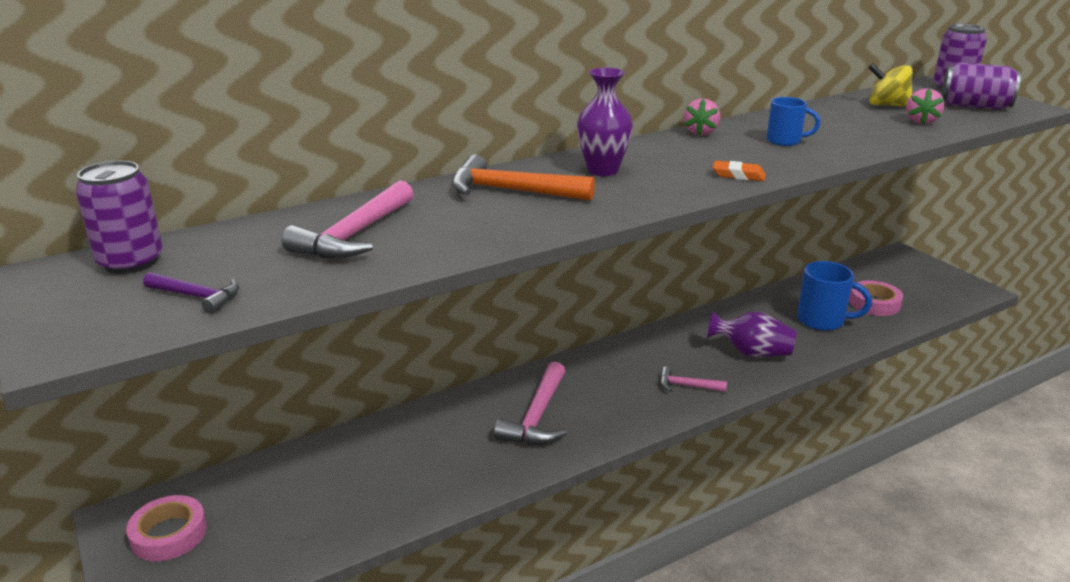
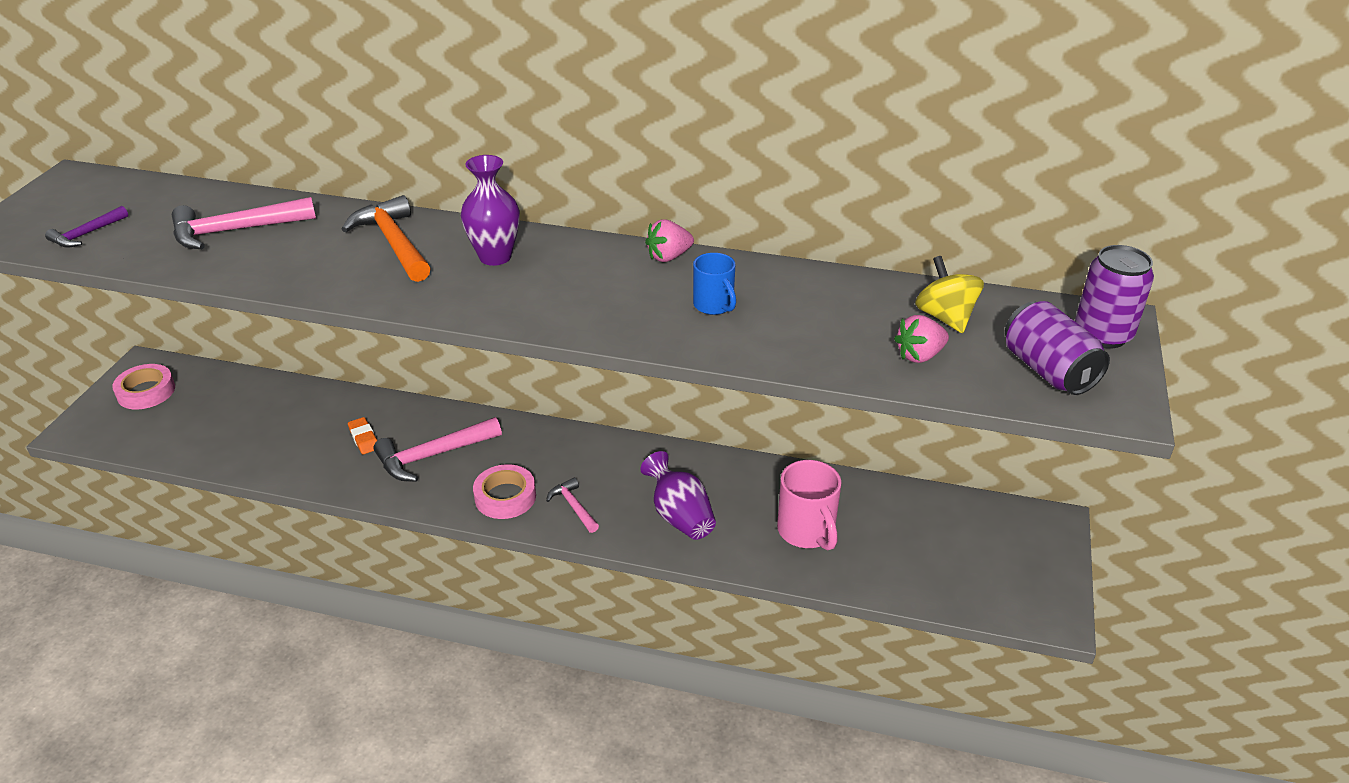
camera: 45 degrees right, 10 degrees up
purple can [75,161,163,274] -> none
purple hammer [143,272,239,314] -> purple hammer turned 60 degrees clockwise [45,206,128,248]
orange eraser [713,161,766,181] -> orange eraser moved to [348,417,377,454]
blue mug [797,261,872,331] -> pink mug [777,460,842,550]
pink tape [849,281,903,316] -> pink tape moved to [473,464,536,519]

